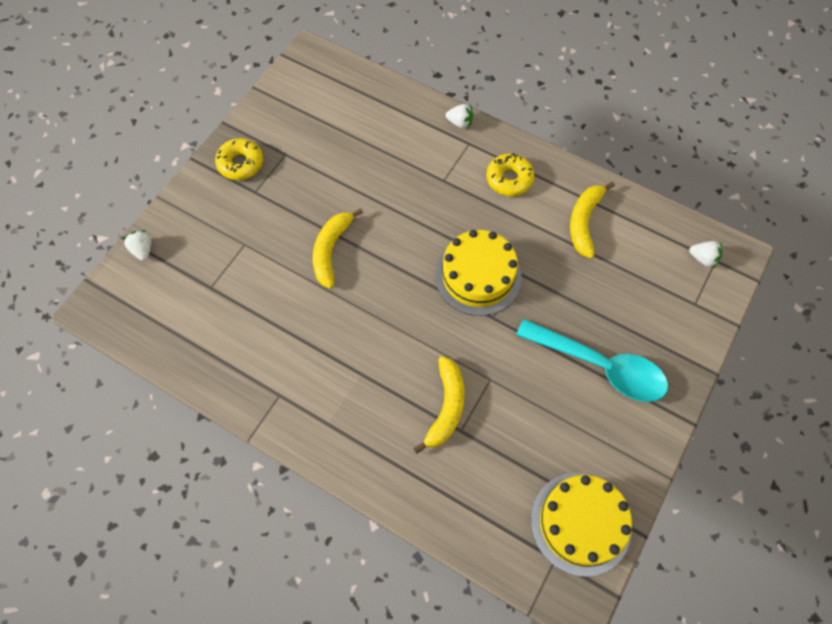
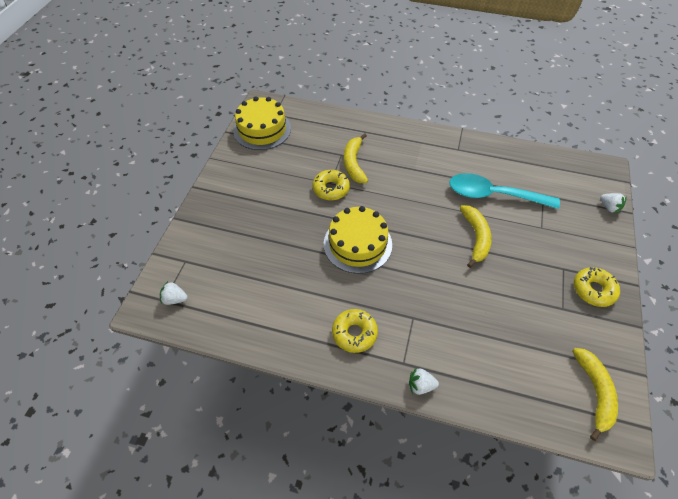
camera: 165 degrees right, 10 degrees down
turquoise spoon [516,319,668,402] -> turquoise spoon moved to [449,173,560,209]
yellow banana [570,182,615,258] -> yellow banana moved to [573,348,618,441]
none -> yellow donut [312,170,350,200]

